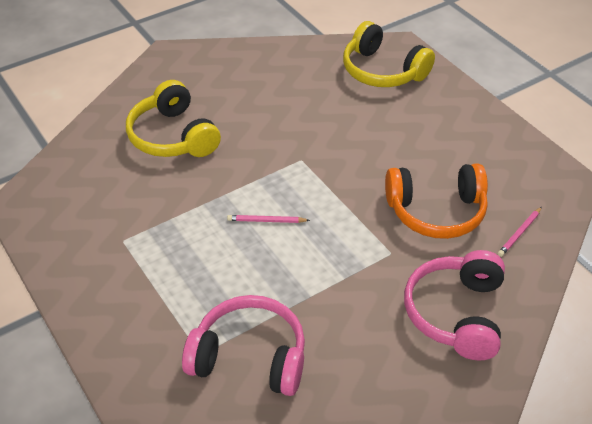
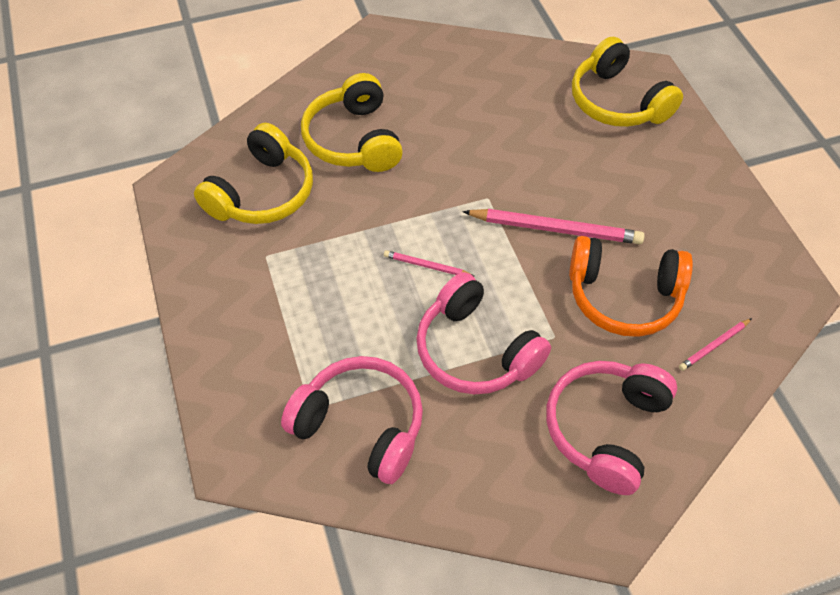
camera: 15 degrees right, 10 degrees up
none -> yellow headphones [194,123,313,224]
none -> pink headphones [416,272,551,394]
none -> pink pencil [463,209,645,244]

